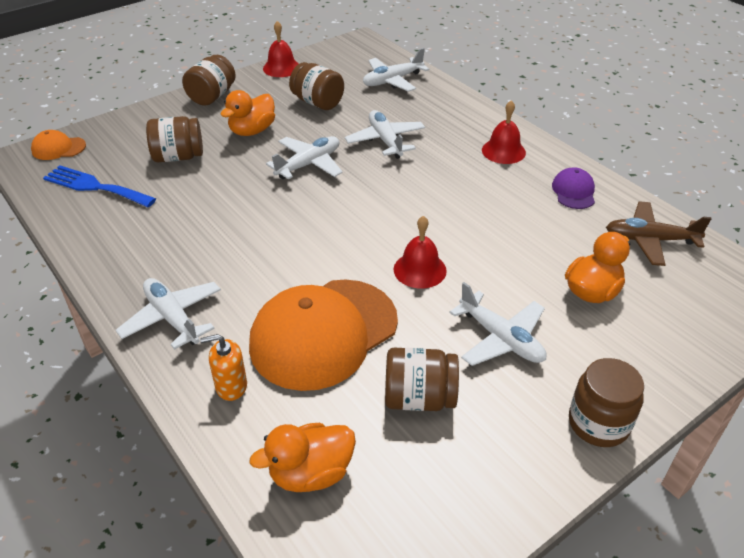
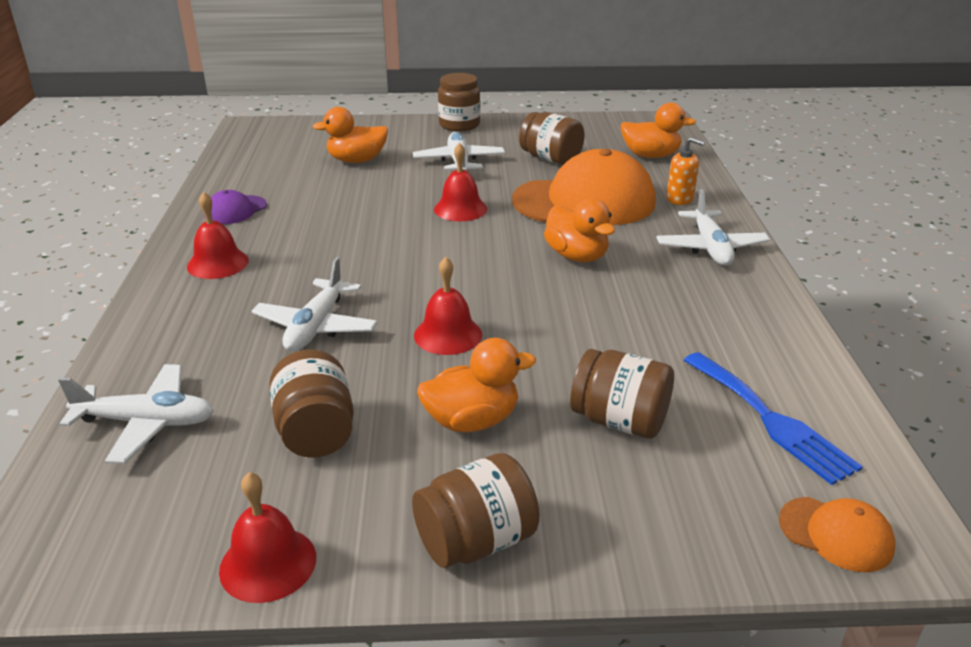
camera: 145 degrees left, 10 degrees down
white plane [266,136,343,180] -> red bell [414,257,482,355]
brown plane [606,201,712,266] -> none
none -> orange duck [544,198,615,262]

